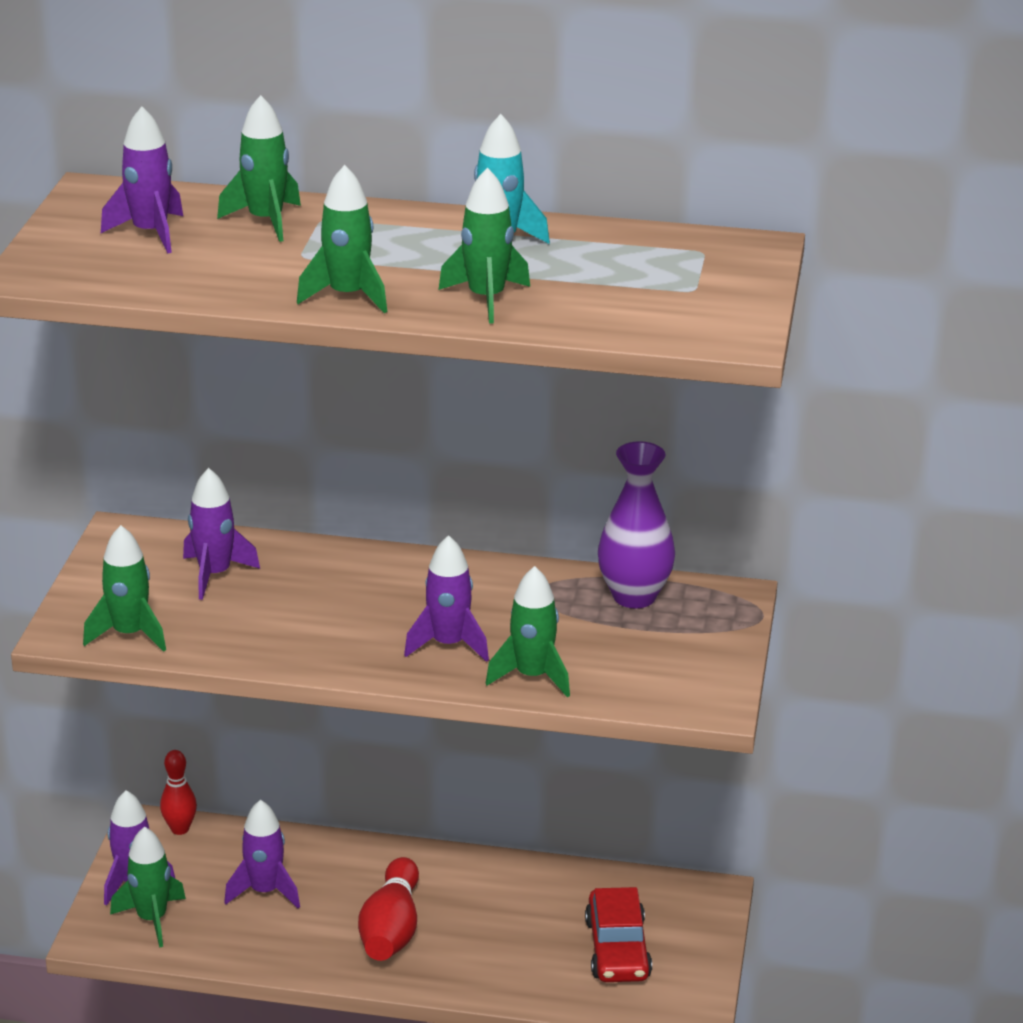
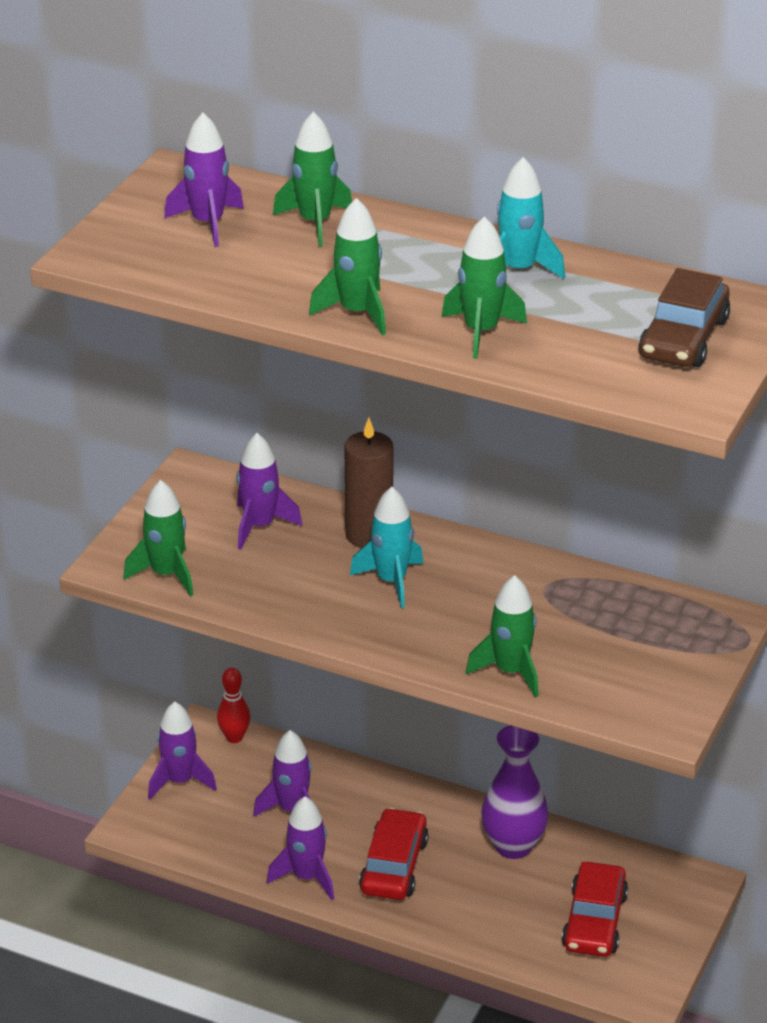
camera: 15 degrees right, 5 degrees up
green rocket [110,826,186,948] -> none
red bowling pin [358,857,419,961] -> red car [359,808,429,900]
purple rocket [404,535,489,662] -> purple rocket moved to [267,796,334,900]
purple vase [598,441,675,608] -> purple vase moved to [481,725,549,859]
none -> brown candle [344,418,393,548]
none -> turquoise rocket [350,487,423,608]
none -> brown car [639,268,730,367]

